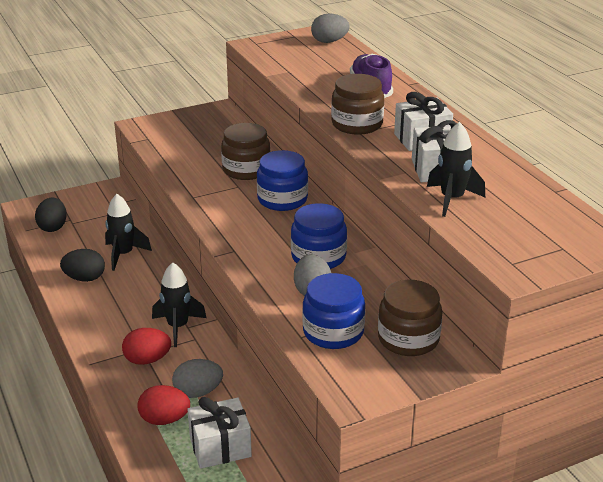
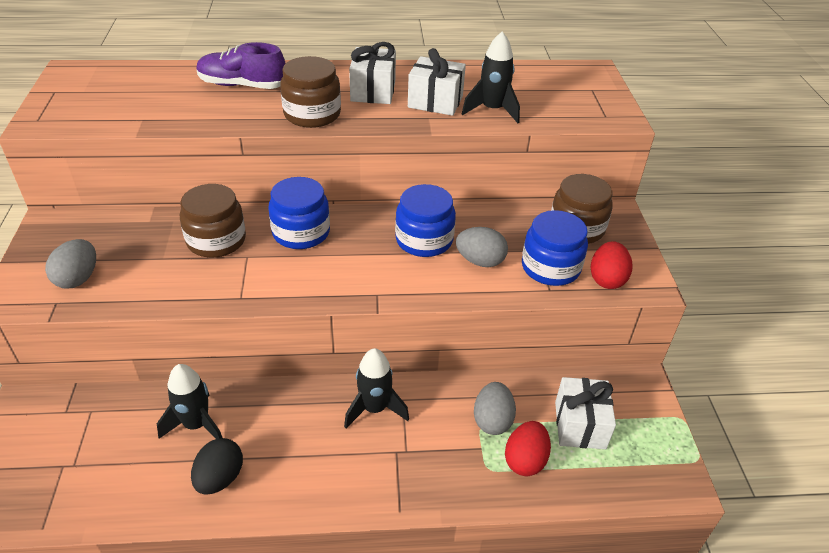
camera: 70 degrees left, 10 degrees up
black egg [35,197,67,232] -> none
red egg [122,328,171,365] -> red egg moved to [591,241,633,289]
grey egg [311,13,349,43] -> grey egg moved to [45,239,96,289]

